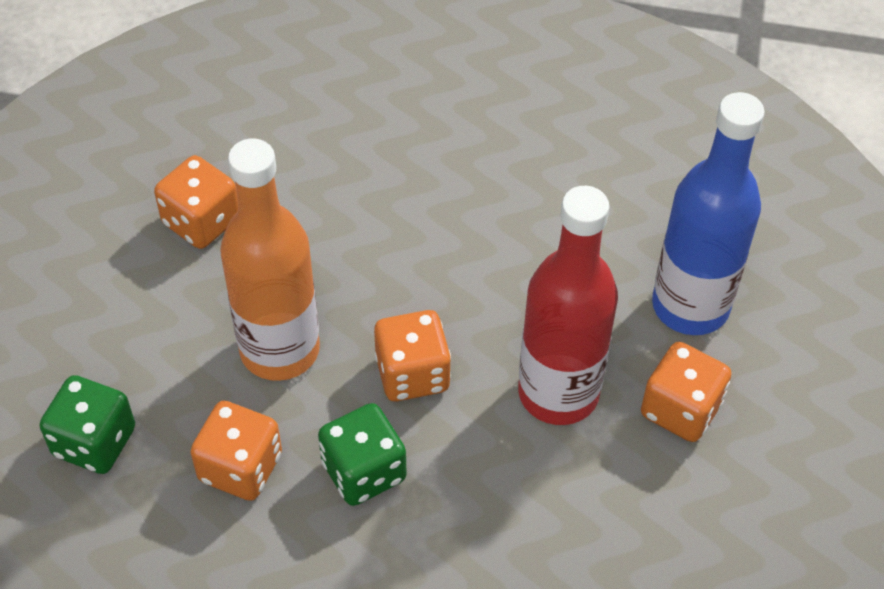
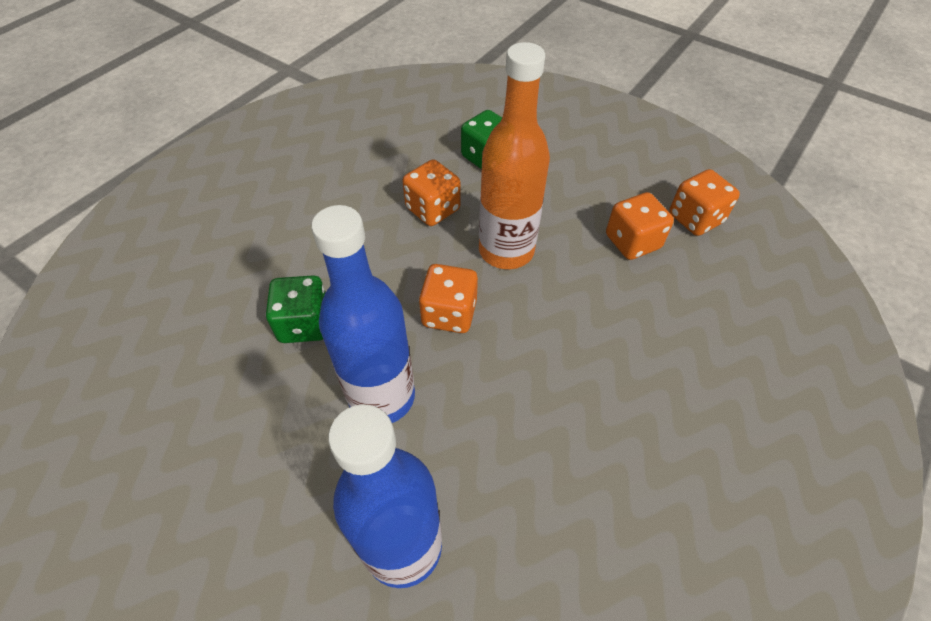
camera: 115 degrees right, 0 degrees up
green dice [318,403,406,506] -> green dice moved to [266,275,325,343]
red bottle [518,186,618,425] -> blue bottle [311,205,415,423]
orange dice [641,342,732,442] -> orange dice moved to [669,169,740,236]

